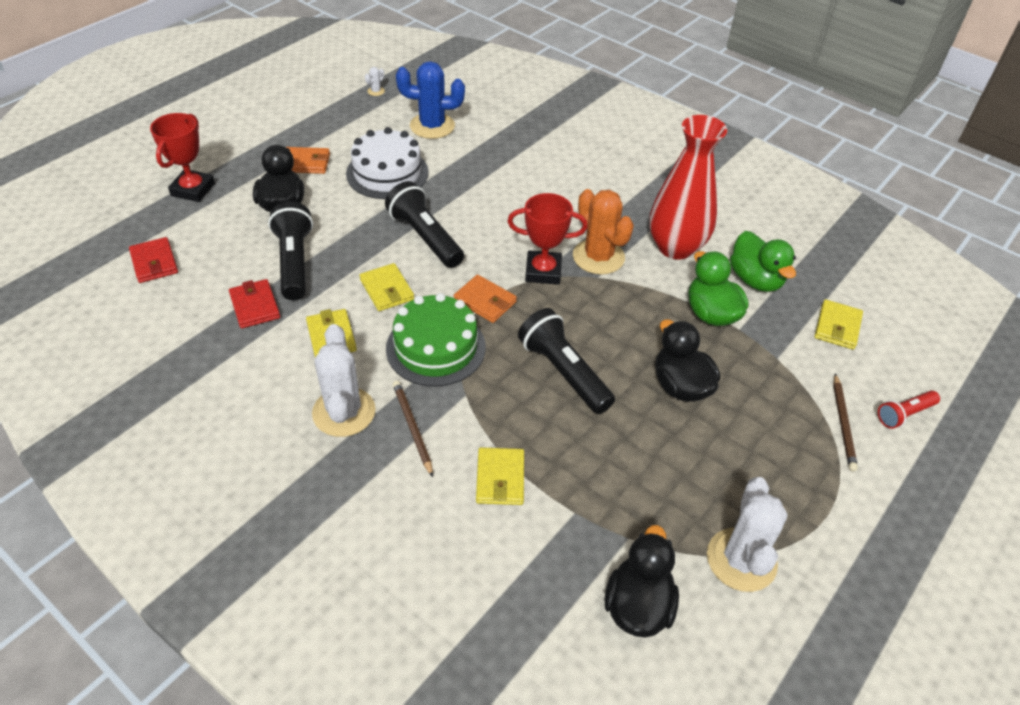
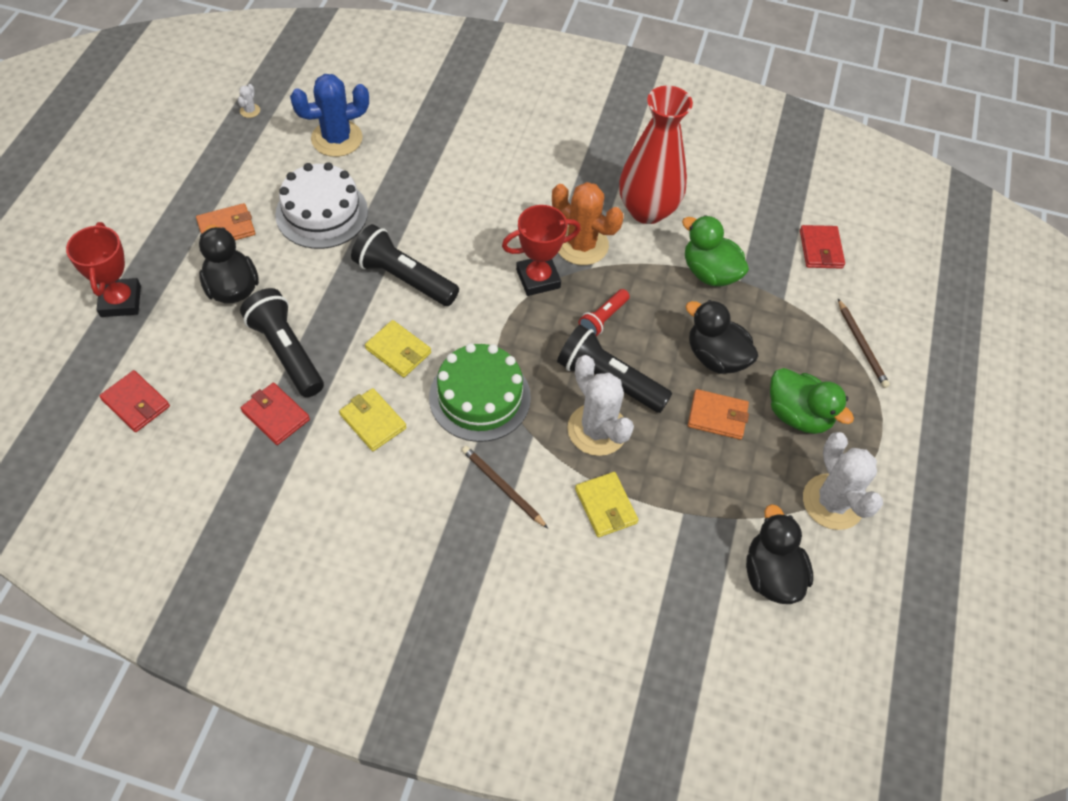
camera: 25 degrees left, 10 degrees up
white cactus [312,324,375,437] -> white cactus moved to [567,355,634,456]
orange wallet [454,275,517,323] -> orange wallet moved to [688,389,749,440]
green duck [730,231,796,292] -> green duck moved to [770,368,854,434]
yellow wallet [814,299,863,350] -> red wallet [800,225,845,269]
red flashlight [878,391,940,429] -> red flashlight moved to [579,289,630,336]

